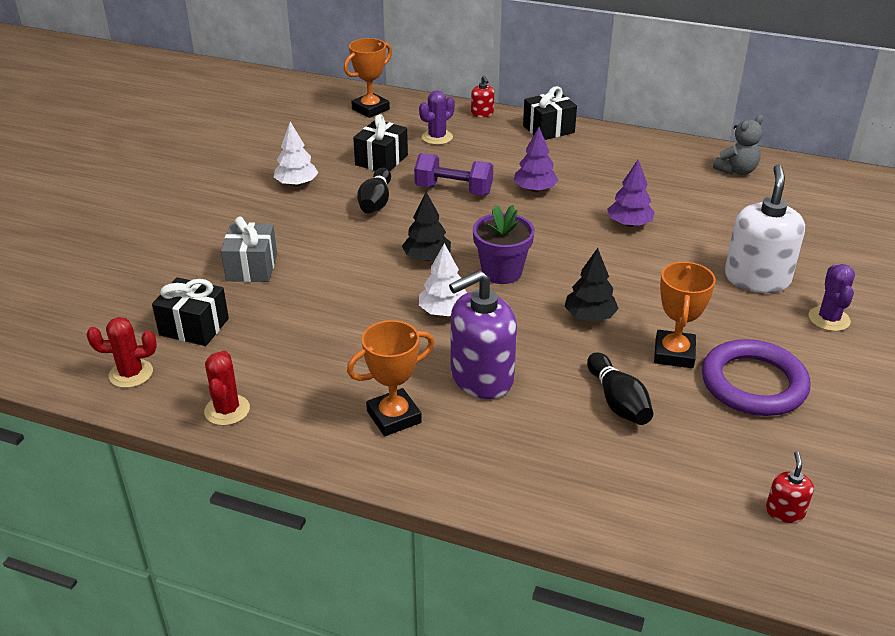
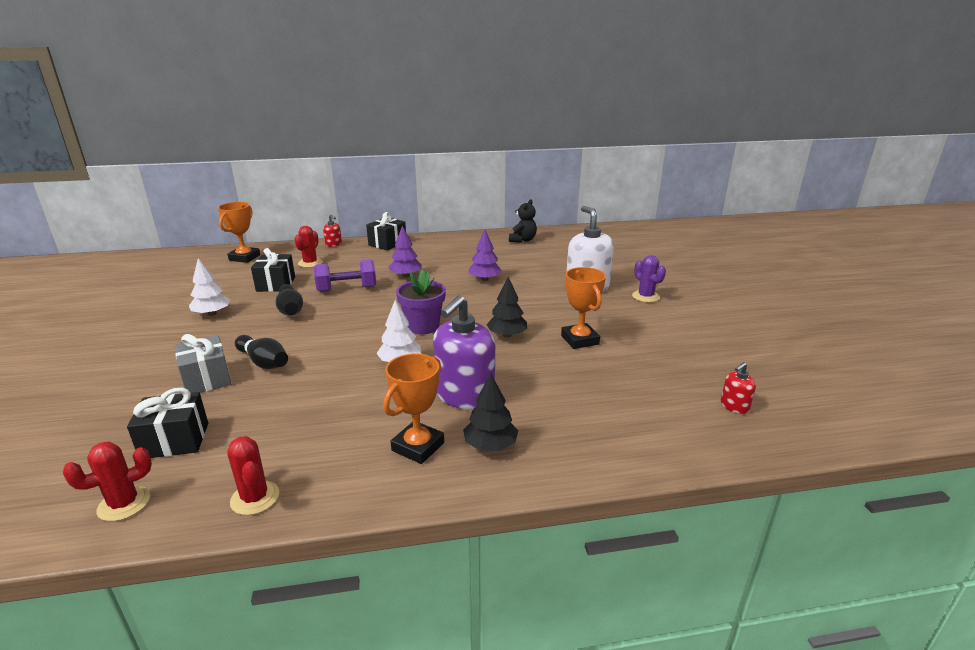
camera: 30 degrees left, 10 degrees down
black tree [402,192,451,261] -> black tree moved to [463,374,518,451]
purple cactus [419,90,455,145] -> red cactus [295,226,323,268]
black bowling pin [587,353,653,425] -> black bowling pin moved to [235,335,288,369]
purple ring [702,339,810,416] -> none
grey teddy bear [713,115,763,175] -> black teddy bear [509,199,537,243]
red soap dispenser [766,451,814,523] -> red soap dispenser turned 105 degrees counterclockwise [721,362,756,414]

